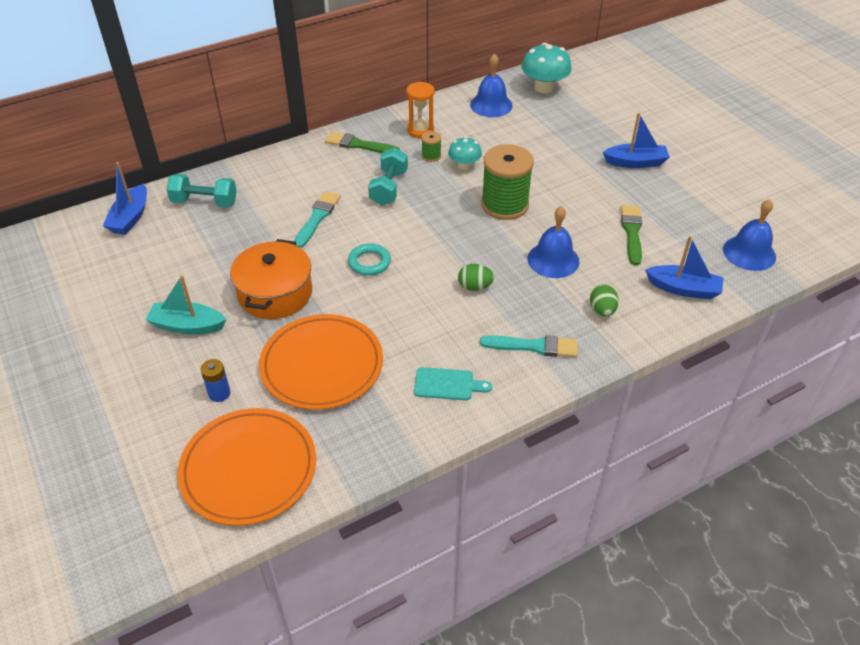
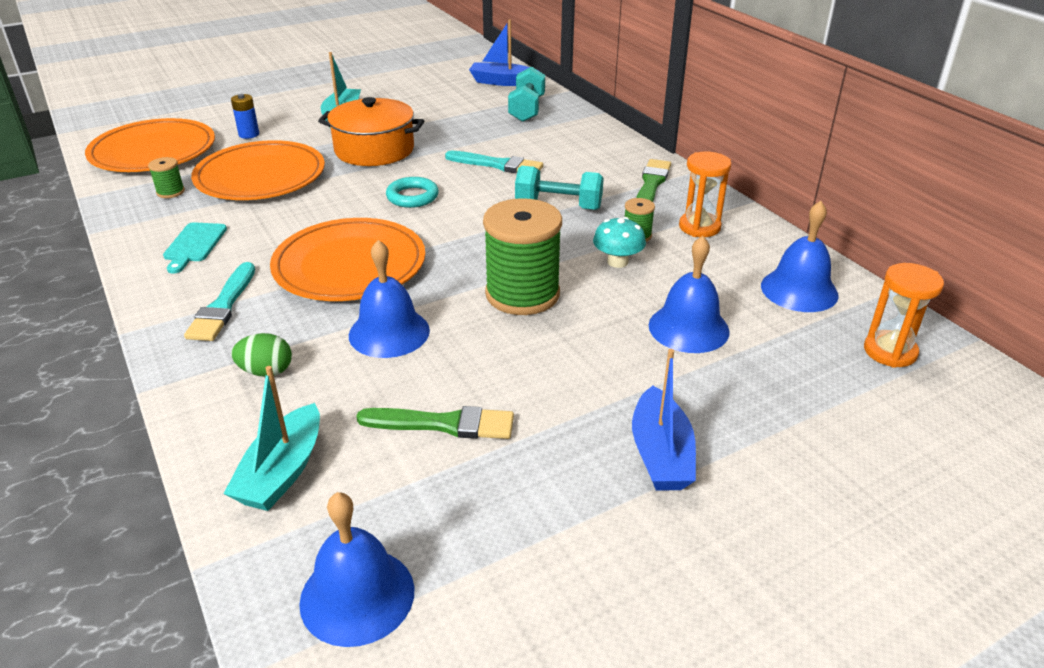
camera: 90 degrees right, 10 degrees down
green egg [458,264,494,291] -> orange plate [270,218,425,301]
turquoise mushroom [522,43,572,93] -> orange hourglass [864,263,944,368]
blue boat [645,236,724,299] -> turquoise boat [223,366,320,511]
none -> green spool [148,157,185,198]
none -> blue bell [649,236,730,353]

